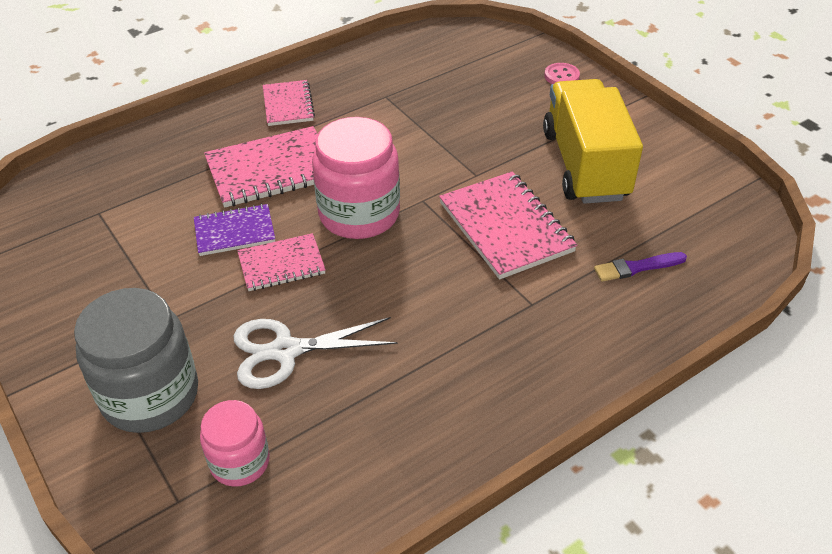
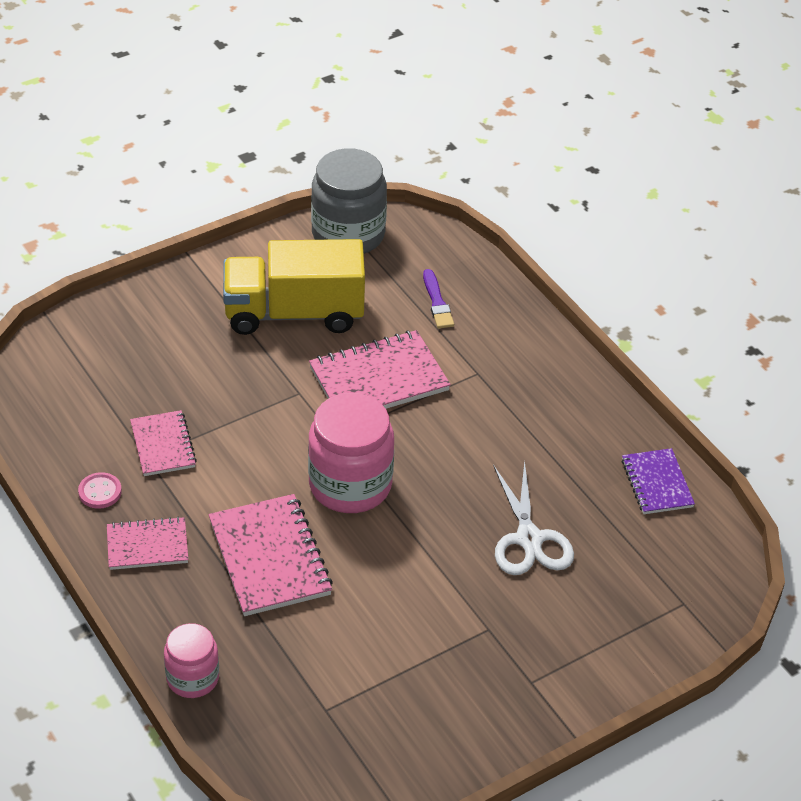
camera: 90 degrees left, 0 degrees up
grey jar [74,288,198,433] -> grey jar moved to [311,148,387,254]
purple notebook [194,204,275,256] -> purple notebook moved to [622,448,695,514]
pink jar [200,400,270,487] -> pink jar moved to [164,623,219,698]
pink notebook [237,233,326,291] -> pink notebook moved to [130,410,197,476]
pink button [544,63,580,84] -> pink button moved to [78,472,122,509]

